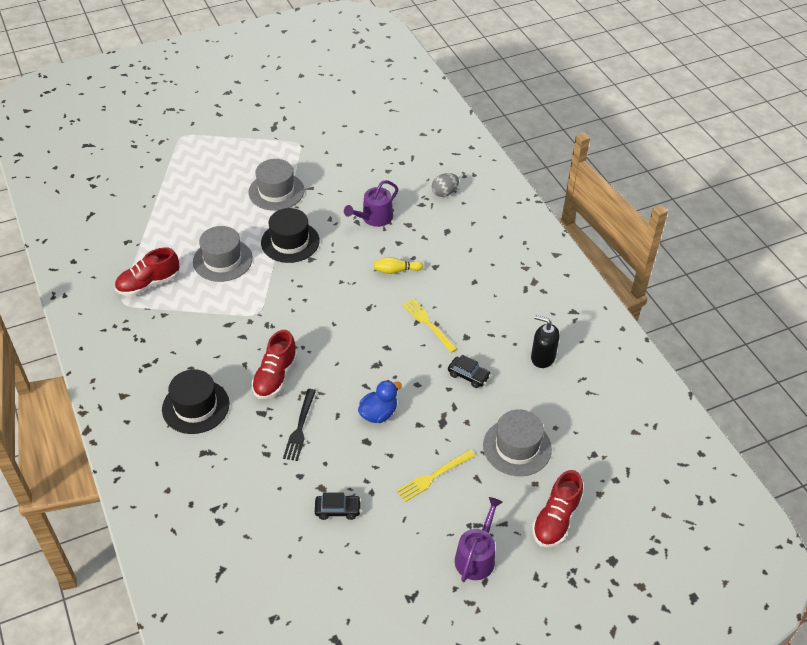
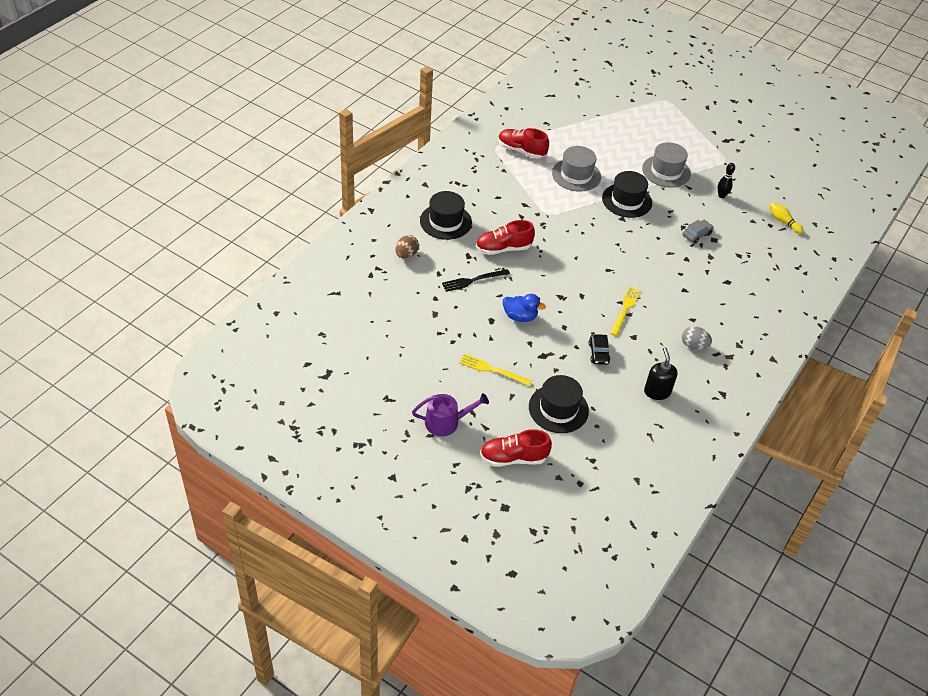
camera: 55 degrees right, 0 degrees up
black car [315,492,361,520] -> none
purple watering can [344,180,398,227] -> grey car [682,220,714,244]
yellow bowling pin [374,257,423,274] -> yellow bowling pin moved to [769,202,804,234]
grey egg [432,173,459,197] -> grey egg moved to [682,326,712,350]
grey hat [483,409,552,476] -> black hat [529,375,589,433]
none -> brown egg [395,235,419,259]
none -> black bowling pin [718,163,735,198]

